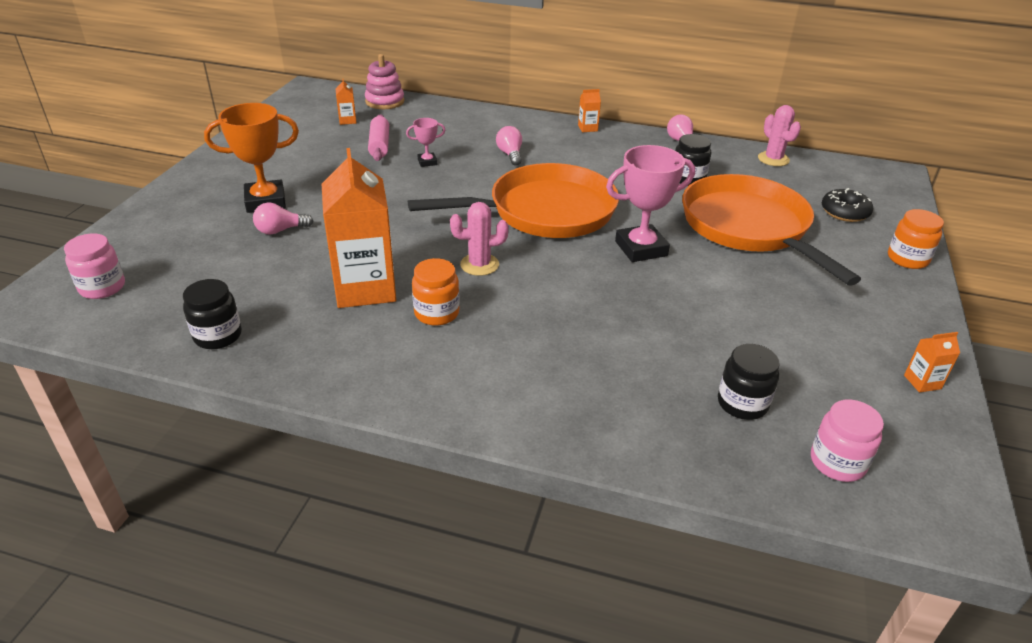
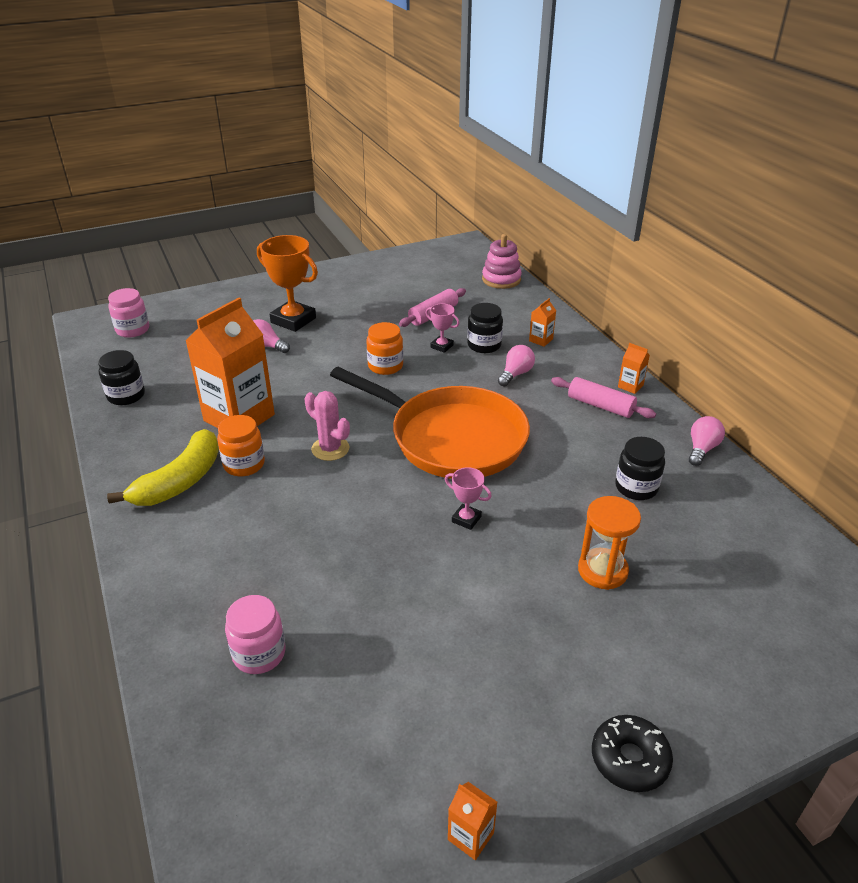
camera: 50 degrees right, 0 degrees up
orange carton [336,79,356,125] -> orange carton moved to [529,298,556,347]
pink trophy [606,145,695,262] -> pink trophy [445,467,492,530], size x0.50
orange pan [682,174,861,286] -> orange hourglass [578,496,641,590]
black jar [718,344,780,420] -> black jar moved to [467,303,503,353]
pink cactus [758,105,801,166] -> none
pink jar [811,400,884,482] -> pink jar moved to [225,595,286,674]
black donut [822,188,873,222] -> black donut moved to [592,715,673,792]
orange jar [888,209,944,269] -> orange jar moved to [366,322,403,375]
none -> yellow banana [107,429,219,506]
none -> pink rolling pin [551,377,656,418]

